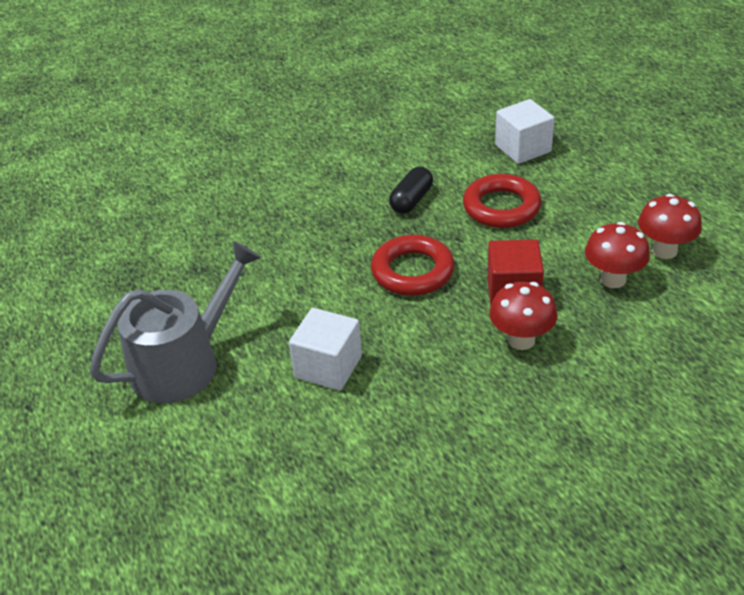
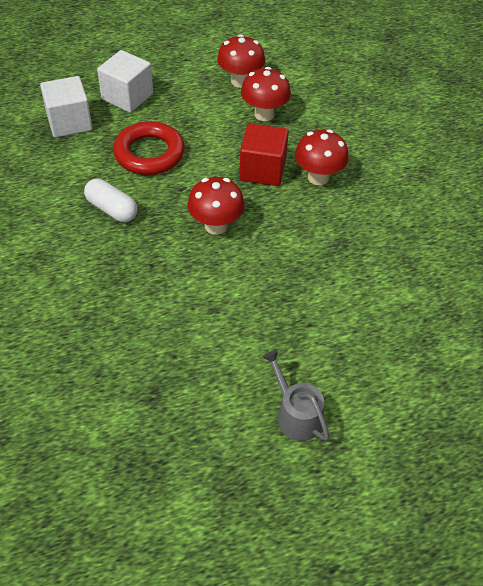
camera: 85 degrees left, 10 degrees up
grey watering can [90,241,261,403] -> grey watering can [263,350,329,441], size x0.52
white cube [289,308,362,391] -> white cube moved to [97,50,153,113]
red ring [371,235,455,296] -> red mushroom [188,177,245,235]
black capsule [389,167,433,214] -> white capsule [84,179,138,222]

